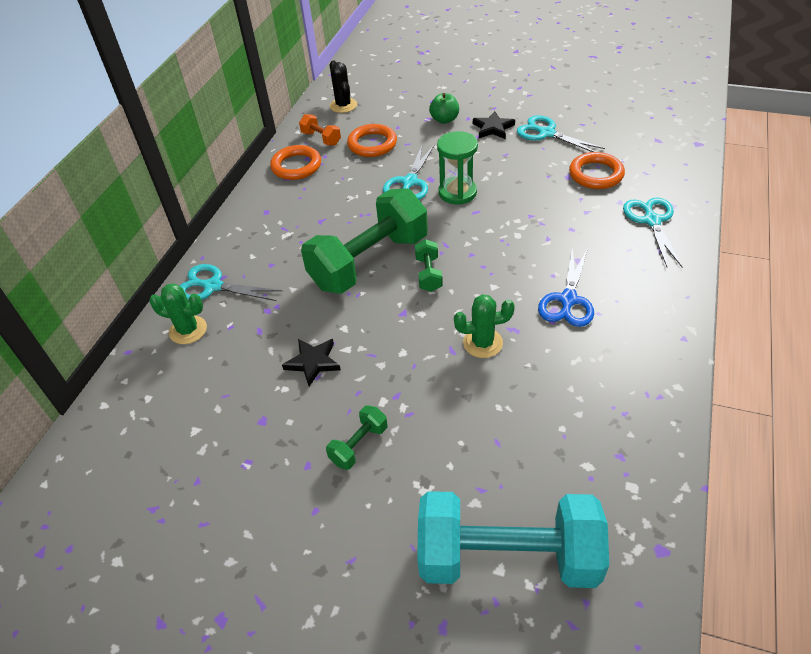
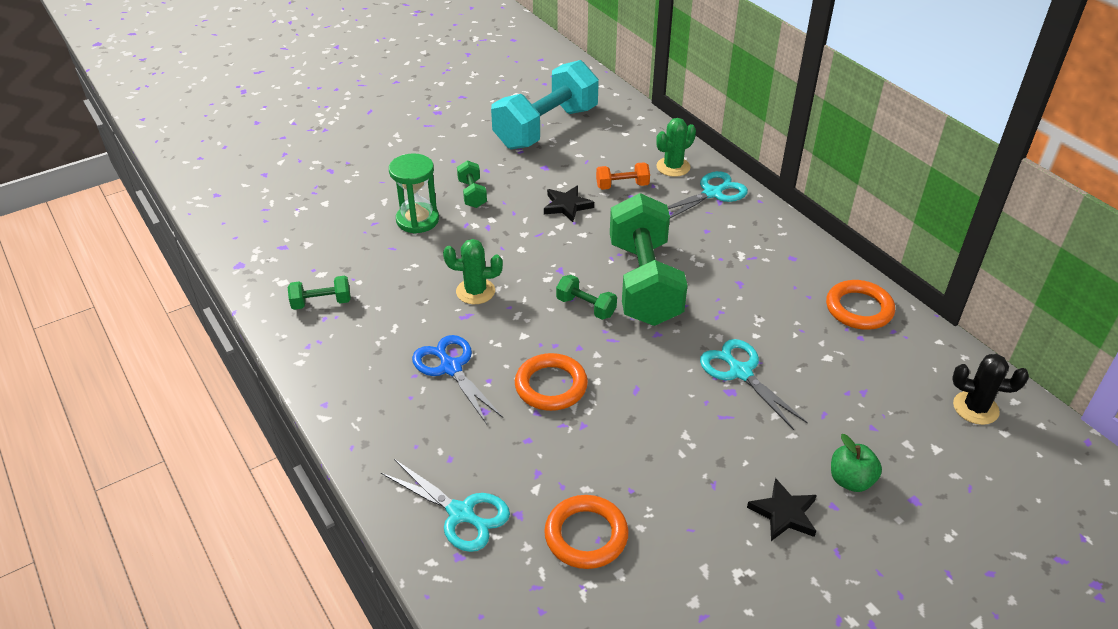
camera: 125 degrees right, 5 degrees down
orange dumbbell [299,114,341,146] -> orange dumbbell moved to [596,162,650,190]
orange ring [347,124,397,157] -> orange ring moved to [515,353,588,411]
turquoise dumbbell [417,491,609,588] -> turquoise dumbbell moved to [491,60,599,149]
green hourglass [437,131,478,205] -> green hourglass moved to [389,153,439,234]
green cactus [454,294,515,358] -> green cactus turned 60 degrees clockwise [443,239,503,304]
turquoise scissors [517,115,605,152] -> none
none -> green dumbbell [288,276,351,310]

